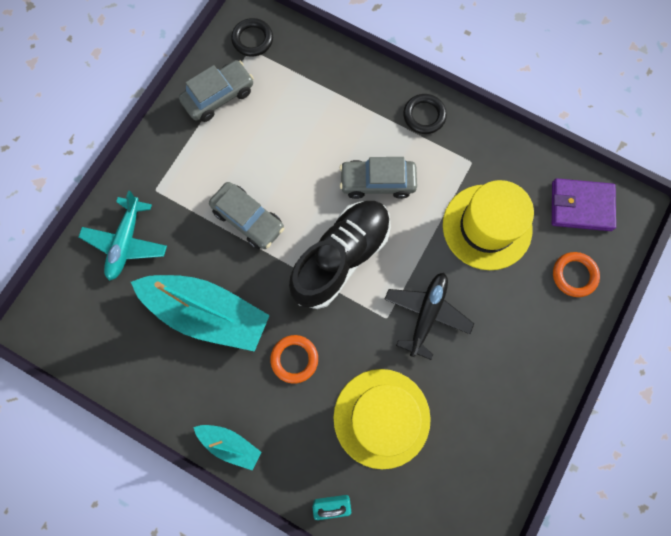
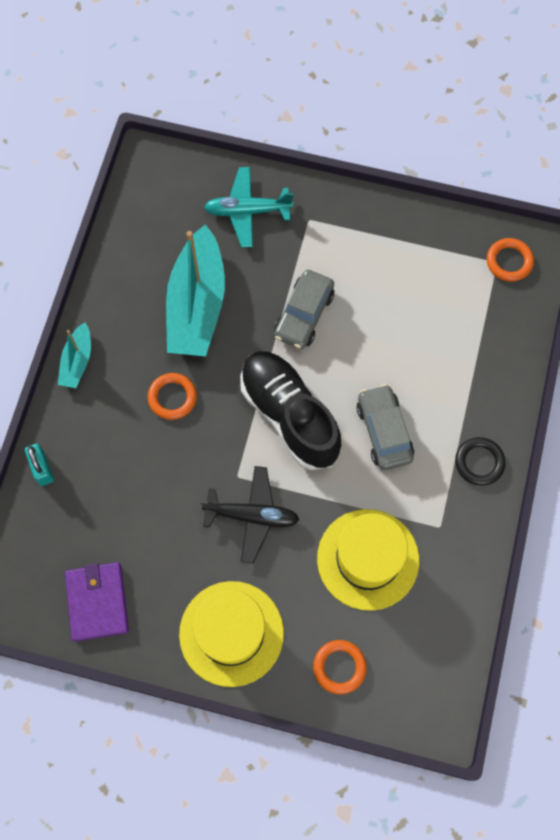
camera: 75 degrees right, 5 degrees down
grey car [179,60,254,122] -> none
black ring [231,18,273,57] -> orange ring [487,238,534,282]
black shoe [289,201,391,309] -> black shoe turned 150 degrees counterclockwise [240,351,341,470]
yellow hat [334,369,431,469] -> yellow hat moved to [179,581,284,687]
purple wallet [552,178,616,231] -> purple wallet moved to [65,562,129,642]

